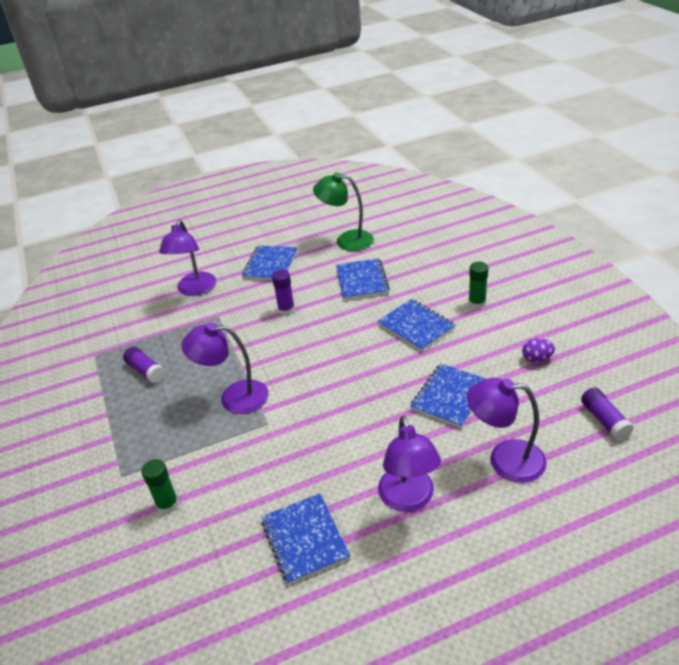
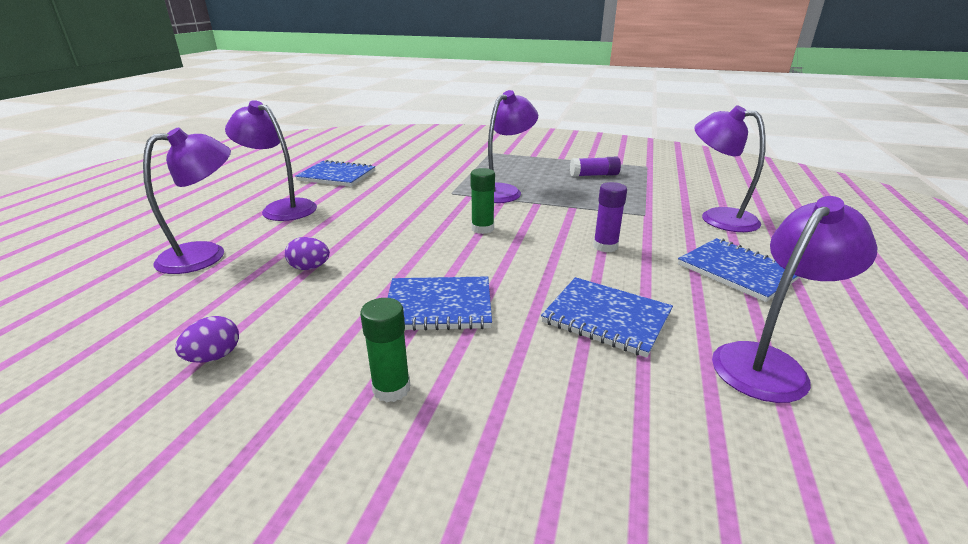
camera: 125 degrees right, 10 degrees down
green glue stick [141,459,179,514] -> green glue stick moved to [470,168,495,234]
green lamp [313,172,374,251] -> purple lamp [712,196,878,403]
blue notebook [410,363,486,428] -> purple egg [285,237,330,270]
purple glue stick [581,387,634,440] -> none

